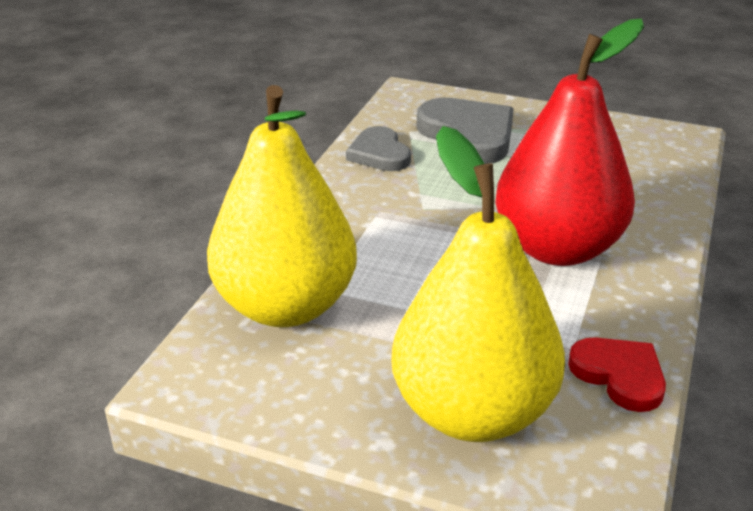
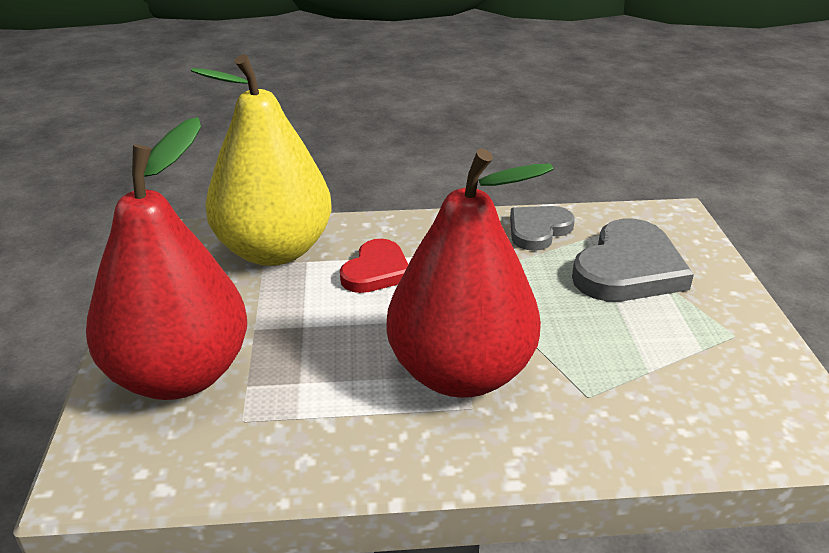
camera: 65 degrees right, 0 degrees up
yellow pear [391,126,565,442] -> red pear [86,117,247,400]
red heart [568,337,666,412] -> red heart moved to [340,239,408,293]

